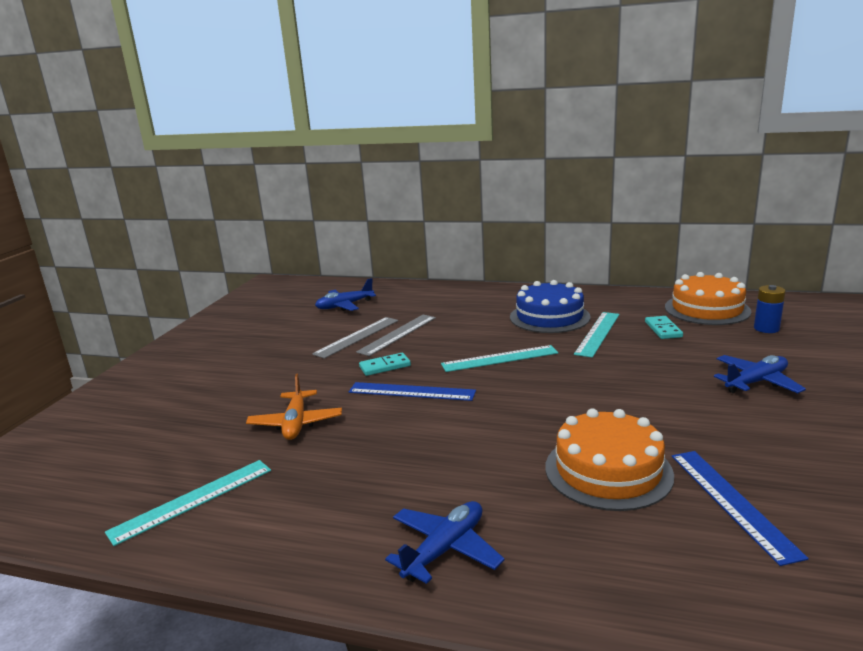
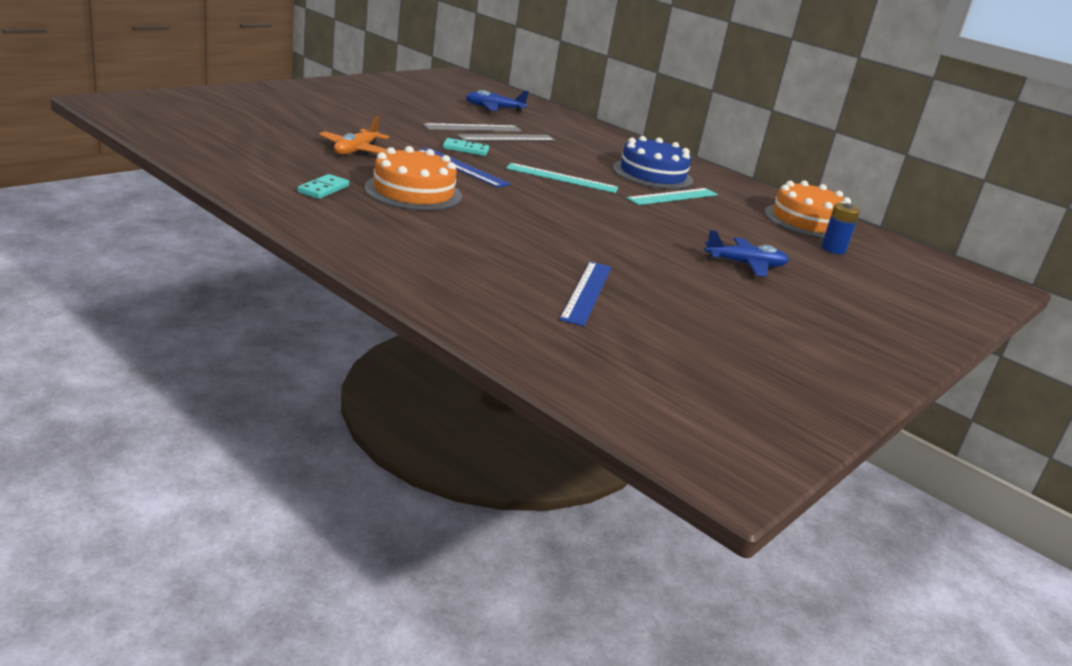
camera: 20 degrees right, 5 degrees up
turquoise ruler [105,460,271,546] -> none
blue plane [385,501,504,584] -> none
orange cake [546,408,674,511] -> orange cake moved to [365,146,462,211]
turquoise domino [645,316,683,339] -> turquoise domino moved to [298,174,349,199]

